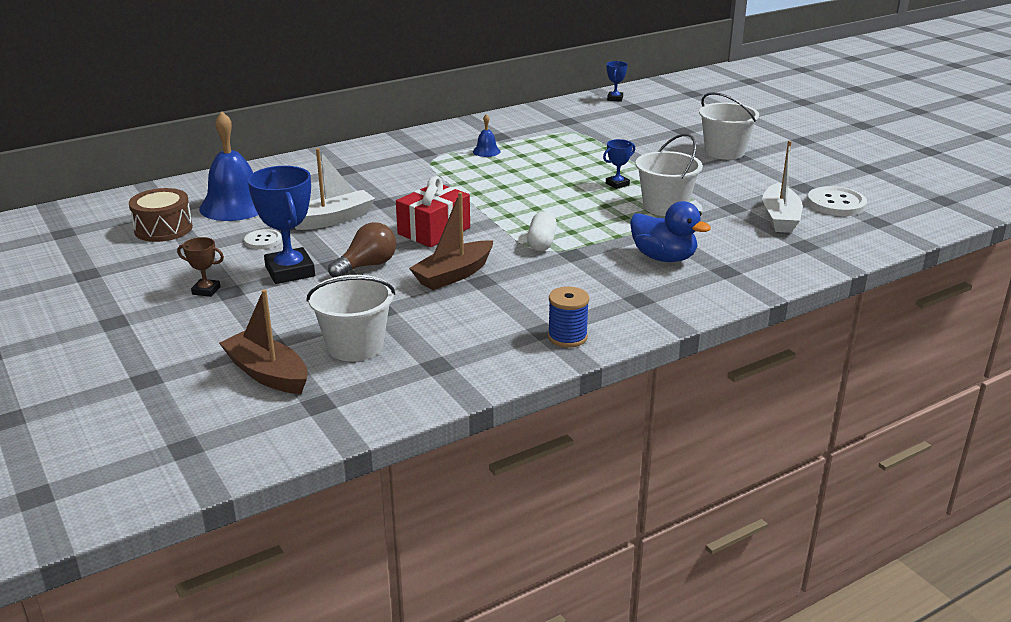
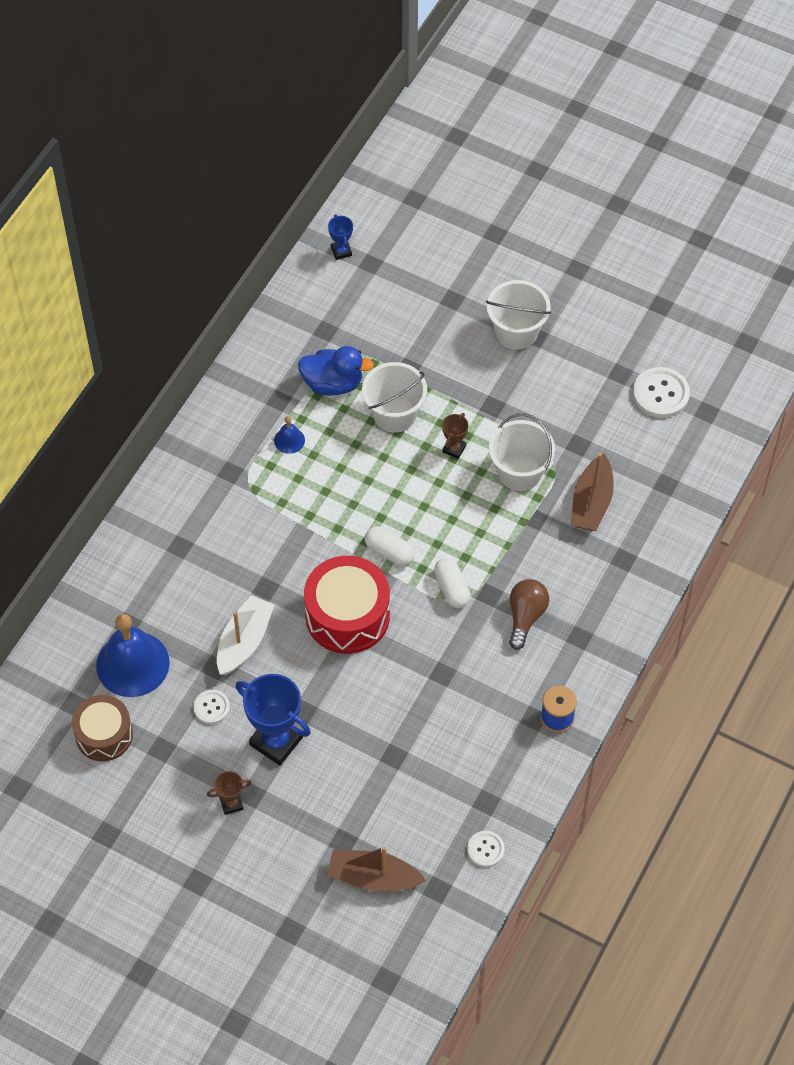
camera: 30 degrees left, 30 degrees up
white bucket [307,275,395,362] -> white bucket moved to [362,362,427,433]
brown light bulb [328,222,396,277] -> brown light bulb moved to [509,579,549,650]
red gift [396,176,470,247] -> red drum [304,556,390,654]
brown boat [409,192,493,290] -> brown boat moved to [571,453,614,531]
blue trophy [603,139,635,189] -> brown trophy [442,413,468,459]
blue duck [630,201,711,262] -> blue duck moved to [298,346,374,396]
white boat [762,141,803,233] -> none
none -> white capsule [365,526,415,566]
none -> white button [467,831,505,867]

